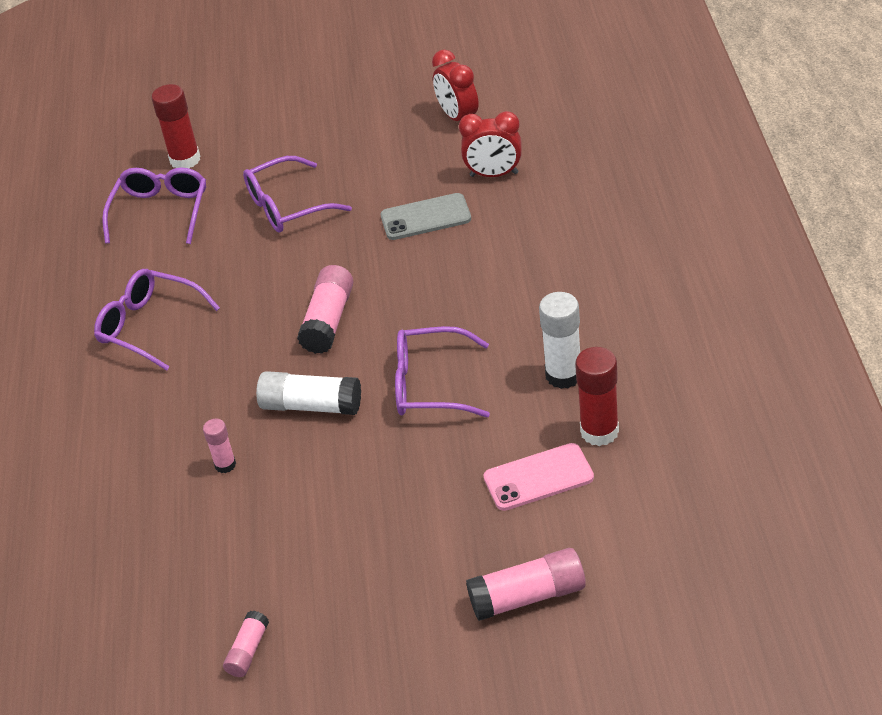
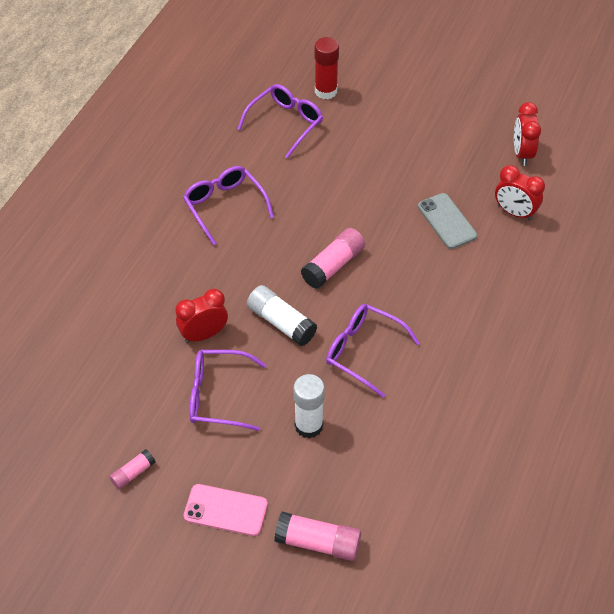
camera: 25 degrees right, 10 degrees up
pink glue stick [203,419,236,473] -> red clock [175,289,228,343]
purple glasses [243,156,352,233] -> purple glasses moved to [190,350,266,431]
grey phone [381,193,471,240] -> grey phone turned 45 degrees clockwise [418,193,477,249]
pink phone [483,443,594,511] -> pink phone moved to [184,484,268,536]
white glue stick [539,292,580,389] -> white glue stick moved to [293,374,325,439]
red glue stick [575,347,619,446] -> none

